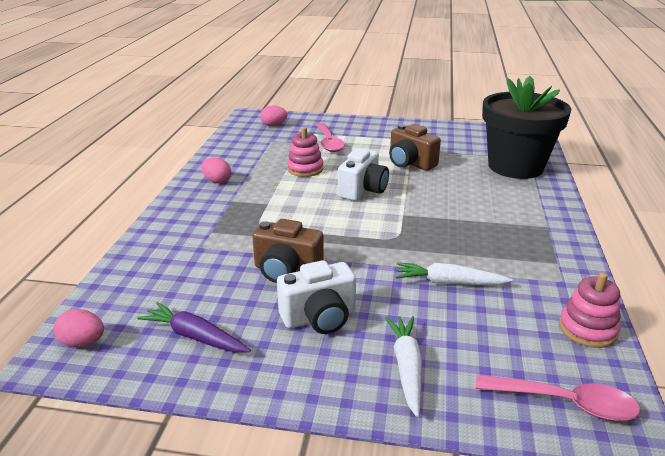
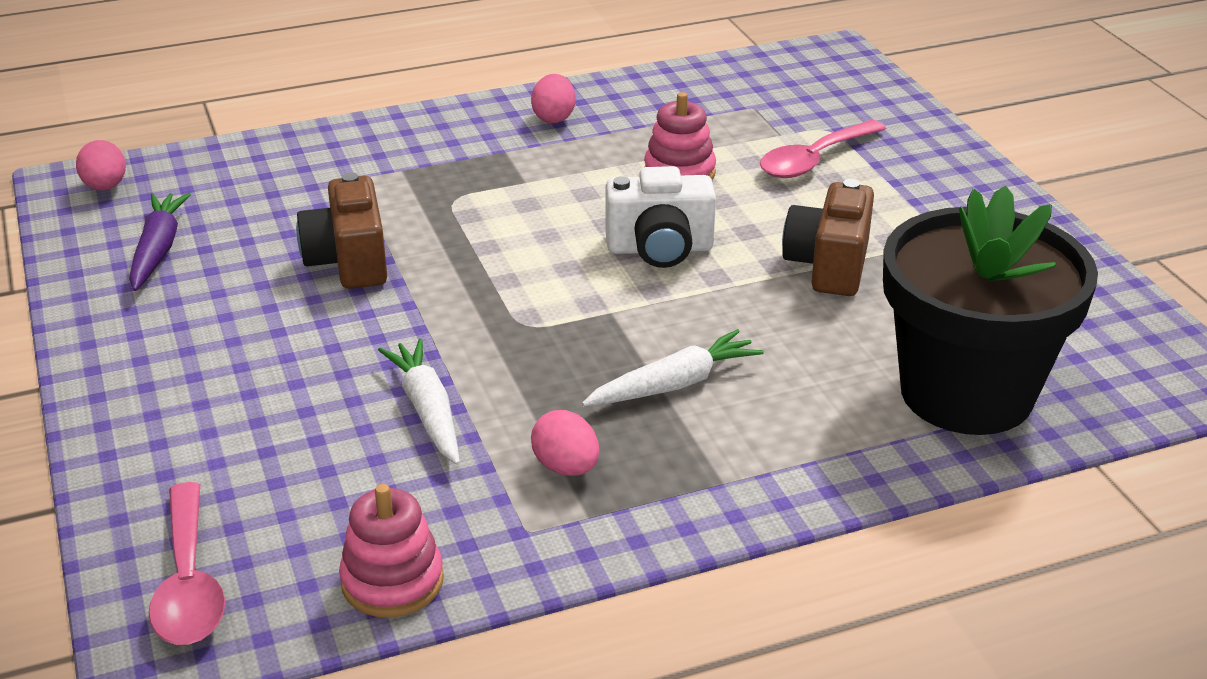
camera: 60 degrees right, 5 degrees up
pink egg [260,106,287,126] -> pink egg moved to [531,410,599,476]
white camera [277,260,356,334] -> none
white carrot [385,316,422,417] -> white carrot moved to [582,329,764,406]

